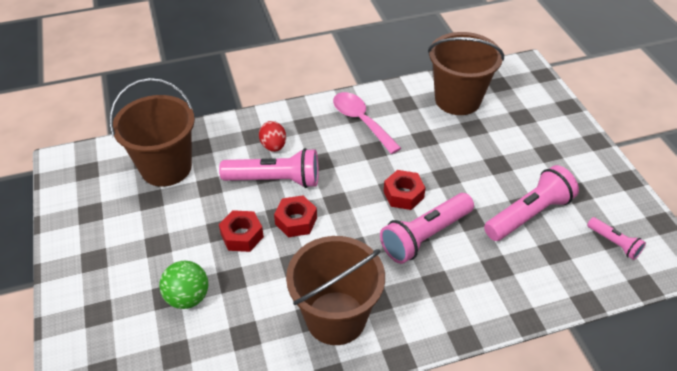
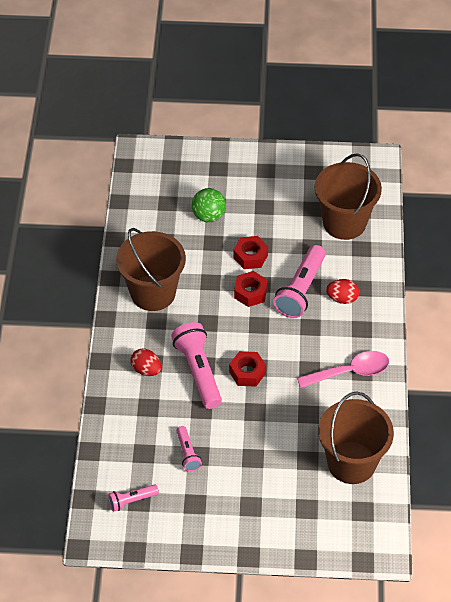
camera: 110 degrees right, 5 degrees up
pink flashlight [484,165,579,241] -> pink flashlight [176,426,202,472], size x0.53
none -> red egg [131,349,161,376]

